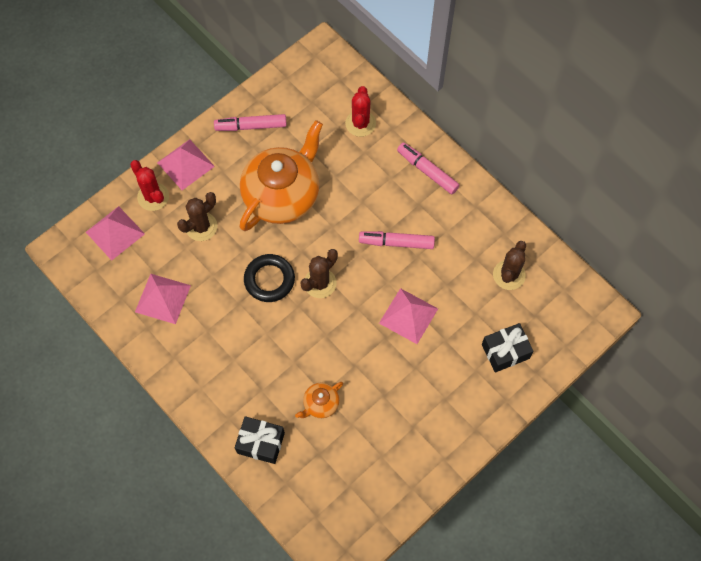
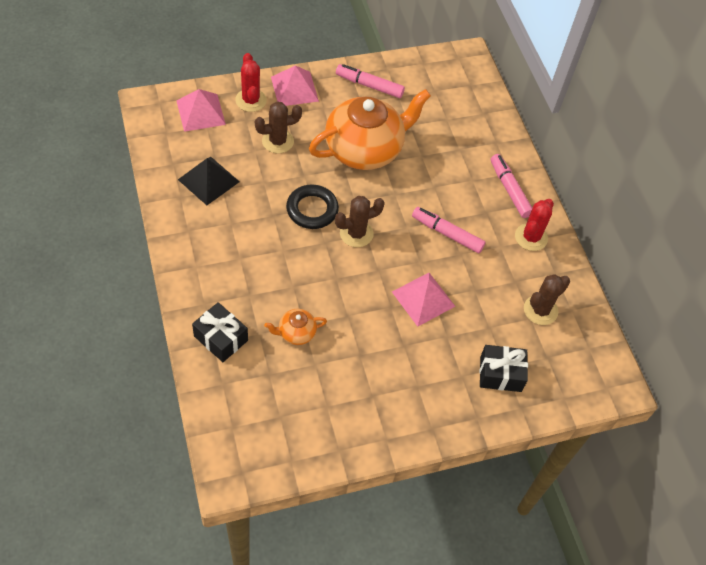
camera: 20 degrees right, 10 degrees down
pink pyramid [135,274,191,324] -> black pyramid [178,157,240,205]
red cactus [345,86,376,137] -> red cactus moved to [515,199,554,251]

